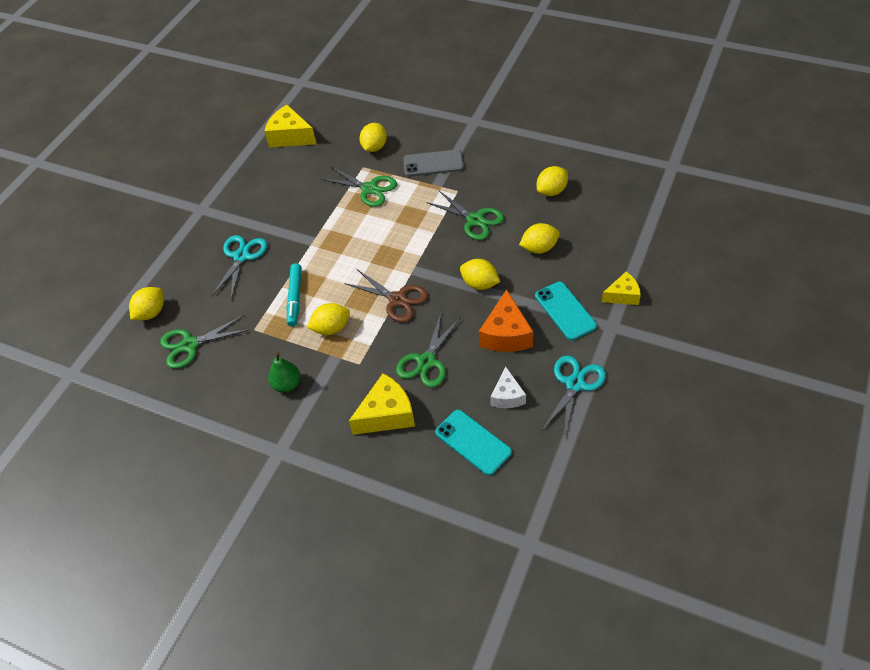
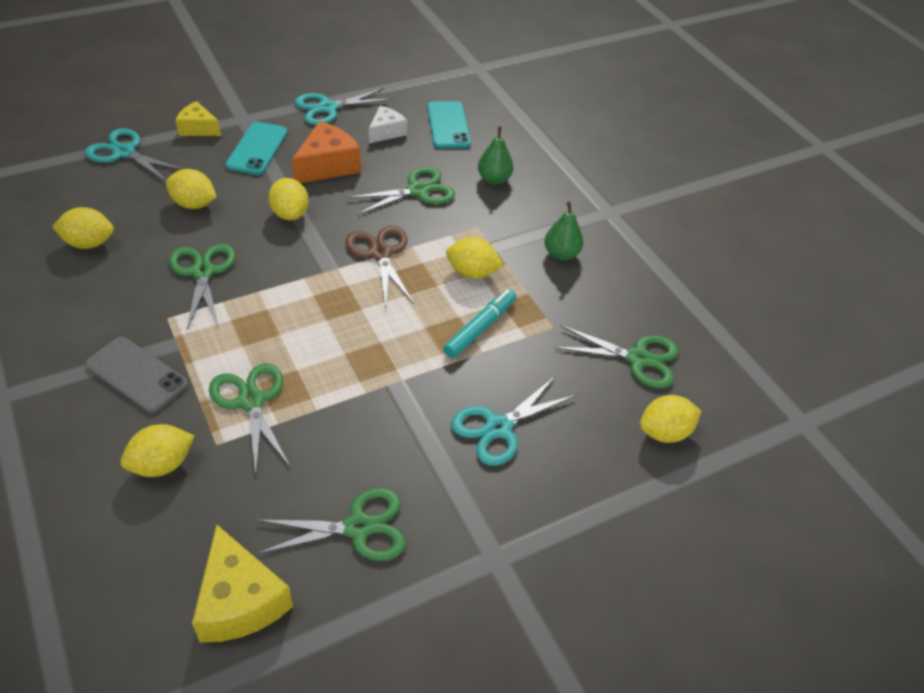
camera: 150 degrees left, 5 degrees down
yellow cheese [349,373,415,435] -> green pear [478,126,514,185]
none -> turquoise scissors [85,128,183,181]
none -> green scissors [256,488,406,561]

